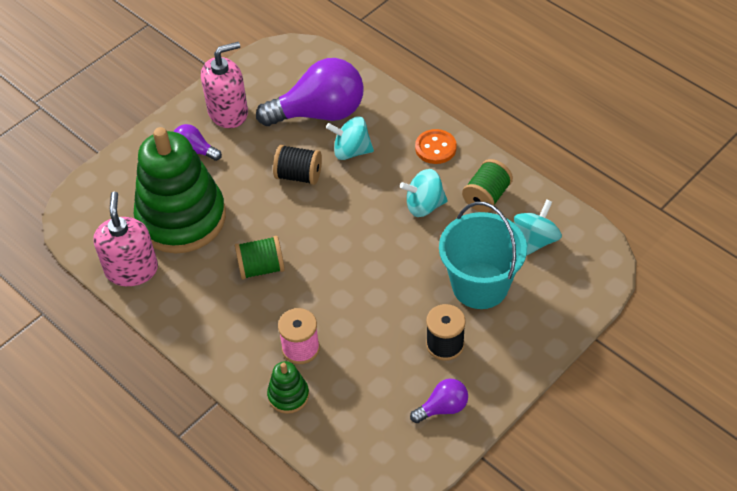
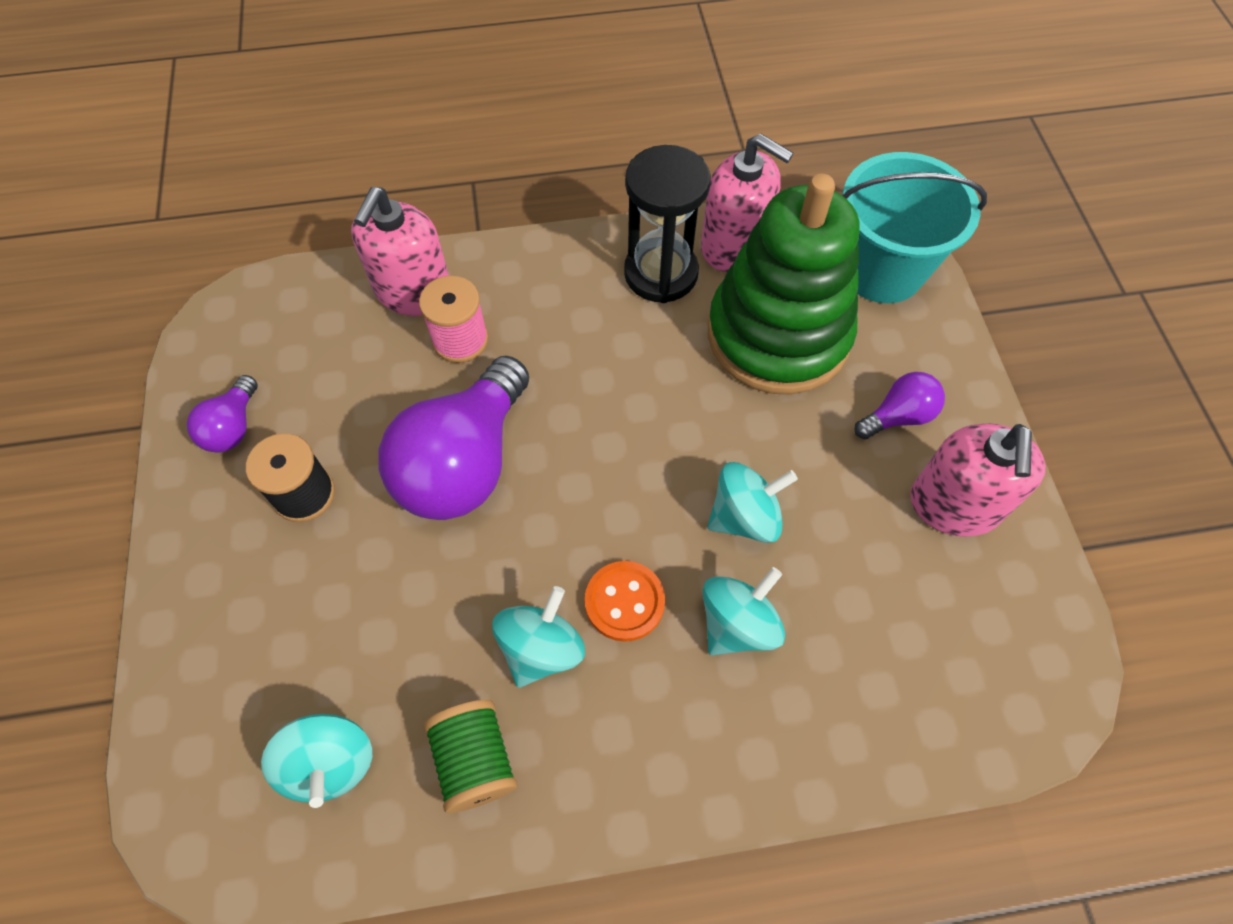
camera: 125 degrees right, 10 degrees up
green spool [235,236,285,280] -> none
purple light bulb [256,58,364,126] -> purple light bulb moved to [378,356,529,520]
green stacking toy [267,361,309,414] -> pink soap dispenser [351,187,449,316]
black spool [273,145,322,185] -> turquoise spinning top [707,462,798,543]
orange button [415,129,457,164] -> orange button moved to [585,561,665,642]
turquoise bucket [439,202,527,309] -> turquoise bucket moved to [842,152,987,303]
none -> black hourglass [624,145,711,303]

